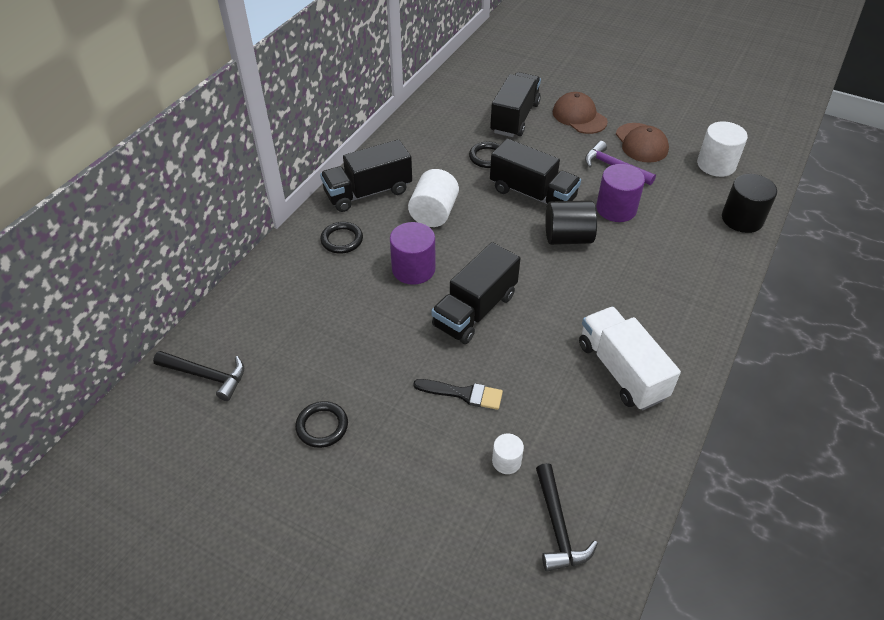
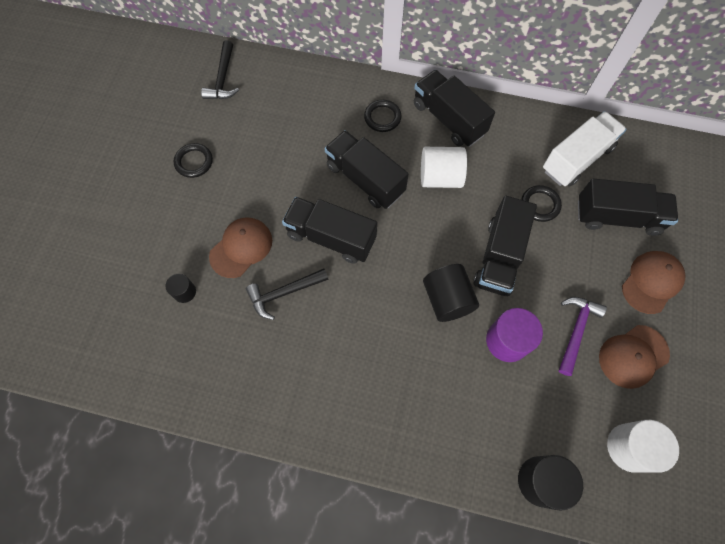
camera: 75 degrees right, 20 degrees up
purple cylinder [390,222,436,285] -> black truck [324,130,409,209]
black brush [413,379,503,410] -> brown cap [209,218,272,278]
white cylinder [492,434,524,474] -> black cylinder [165,274,196,303]
black hammer [536,463,598,572] -> black hammer moved to [246,268,329,320]
white truck [579,307,681,410] -> white truck moved to [543,111,627,187]

